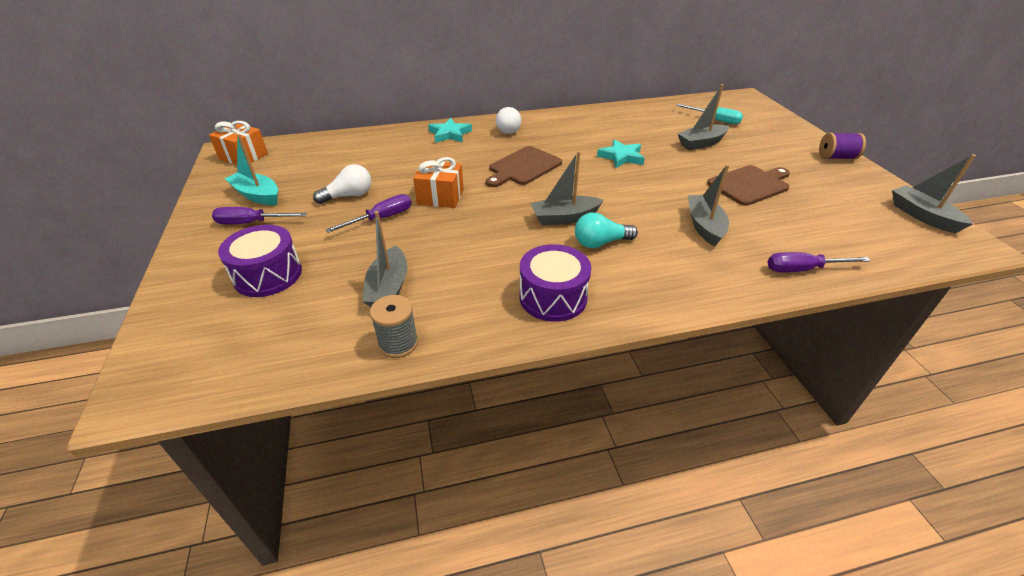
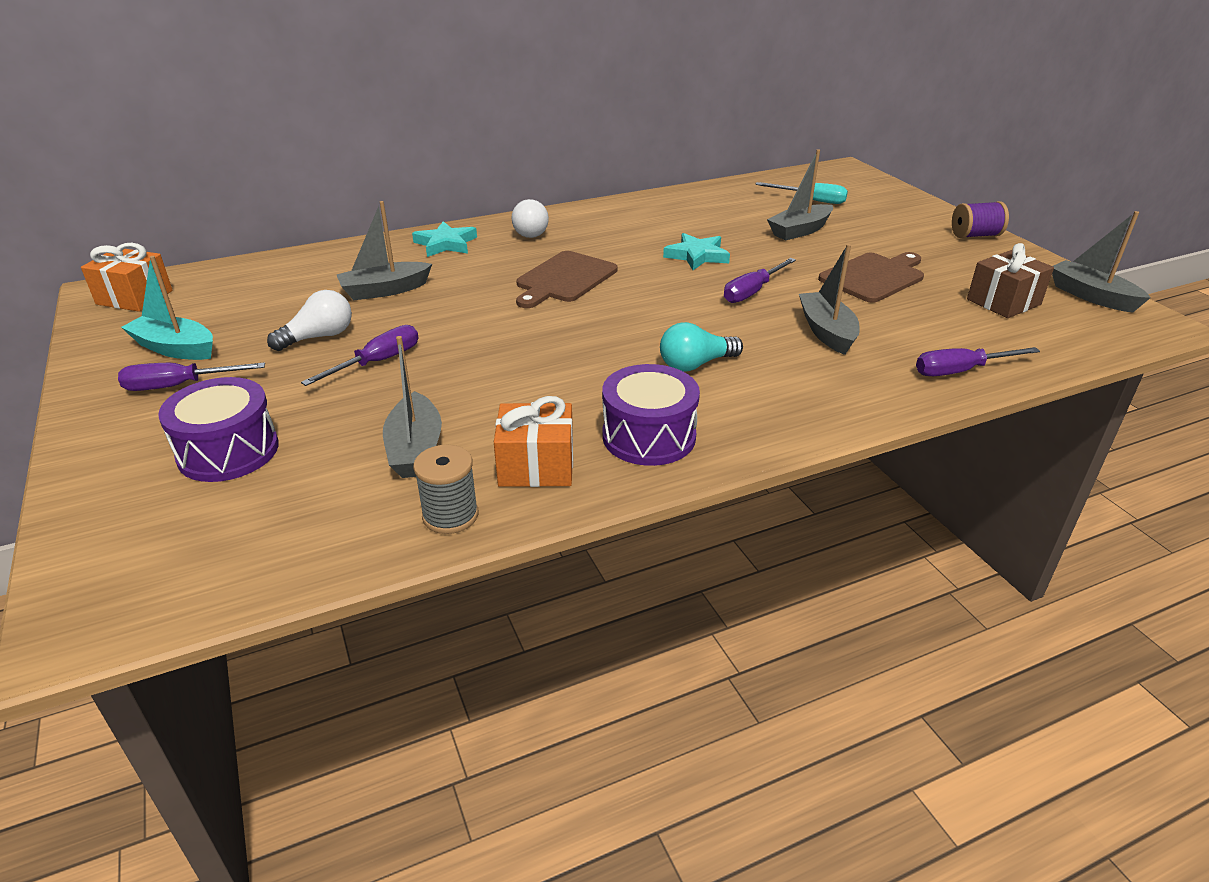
camera: 10 degrees left, 5 degrees down
orange gift [413,157,464,208] -> orange gift moved to [494,396,573,487]
grey boat [530,151,603,225] -> grey boat moved to [336,201,432,300]
none -> purple screwdriver [724,258,796,303]
none -> brown gift [967,243,1054,318]

